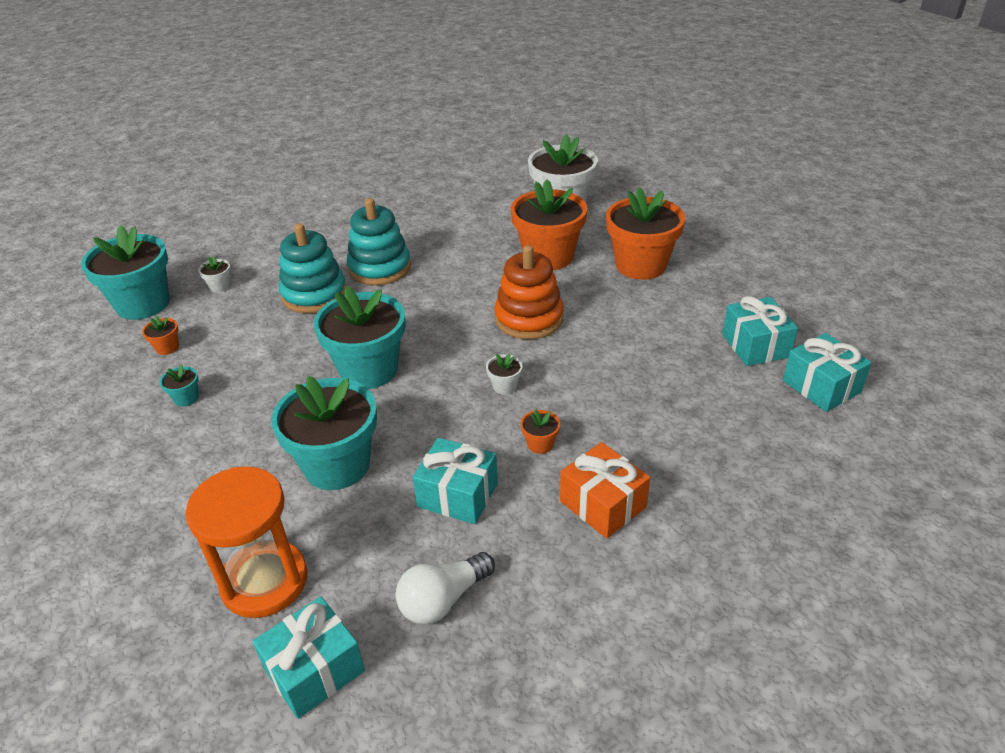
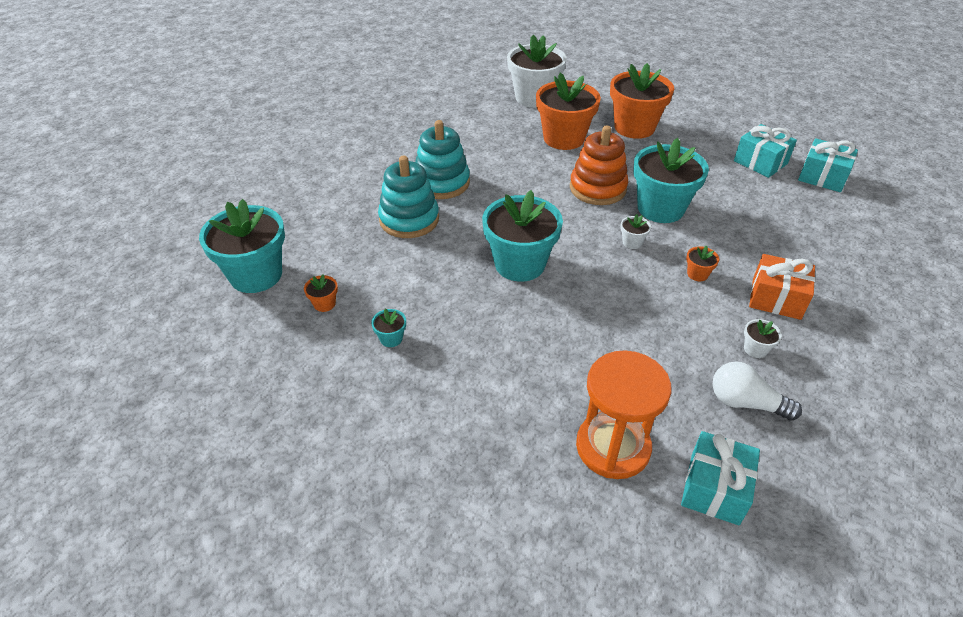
camera: 30 degrees left, 5 degrees up
white flower pot [198,256,231,293] -> white flower pot moved to [744,319,782,358]
turquoise flower pot [271,376,377,490] -> turquoise flower pot moved to [633,138,709,223]
white light bulb [396,552,495,624] -> white light bulb turned 90 degrees clockwise [713,361,802,421]
turquoise gift [413,437,498,524] -> none

